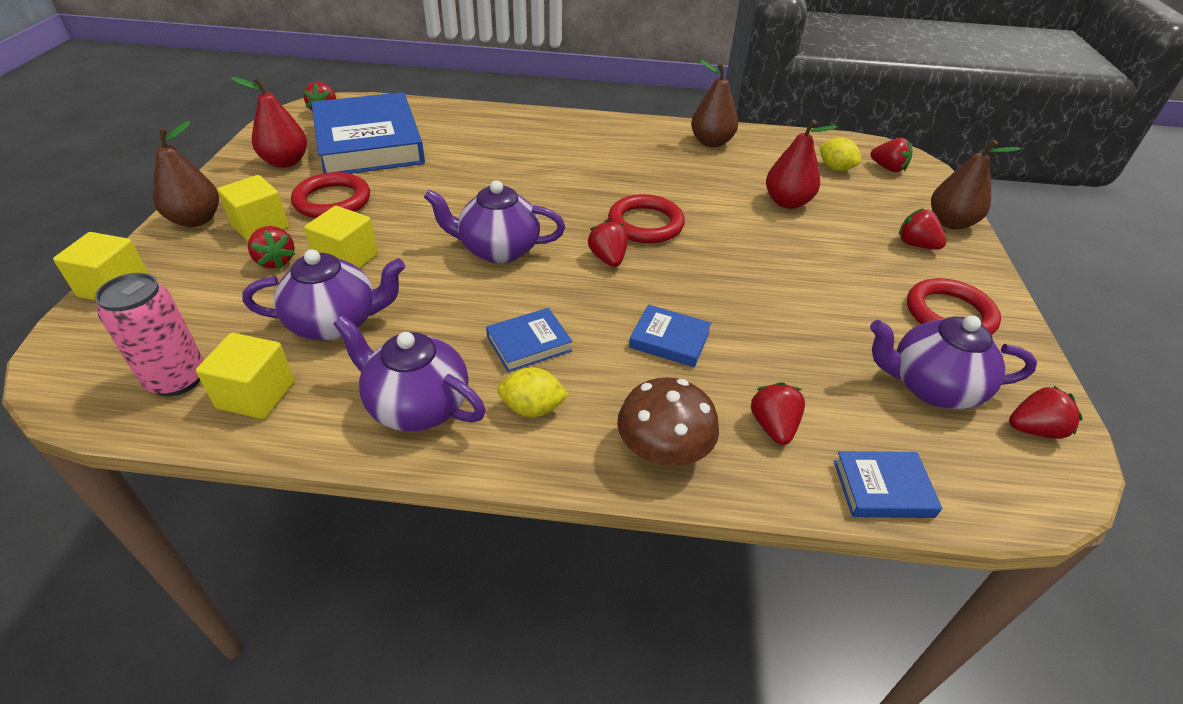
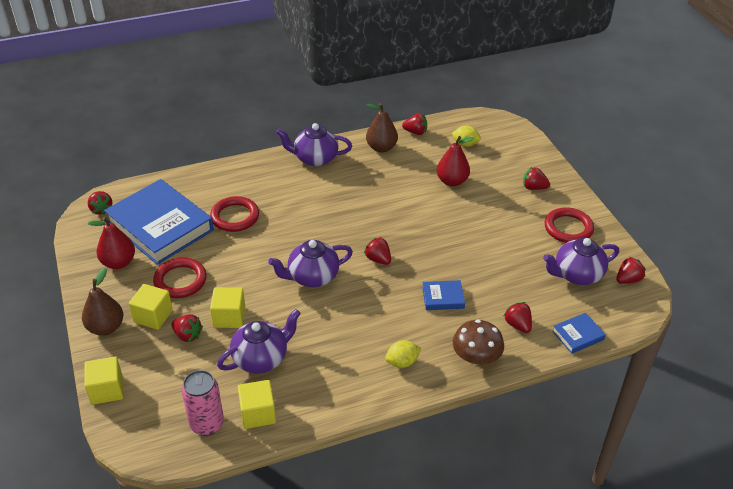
camera: 25 degrees left, 0 degrees up
purple teapot [333,316,485,431] -> purple teapot moved to [276,123,352,167]
blue book [486,308,572,372] -> none
red ring [608,194,685,243] -> red ring moved to [210,196,259,232]
red strawberry [870,138,912,172] -> red strawberry moved to [402,113,427,135]
brown pear [931,140,1021,229] -> none

